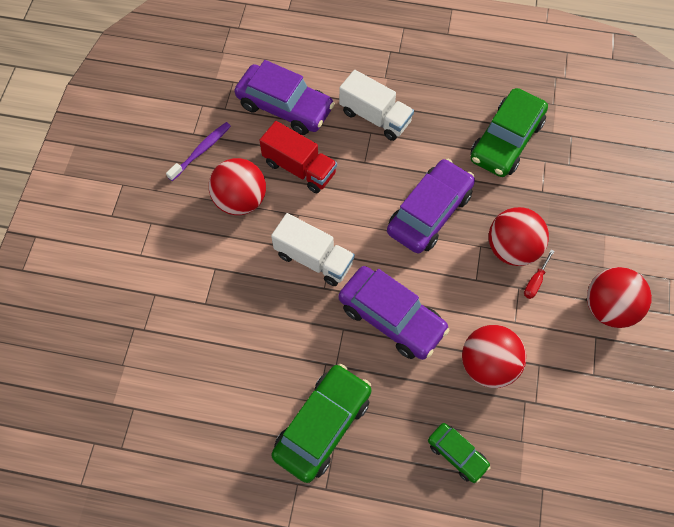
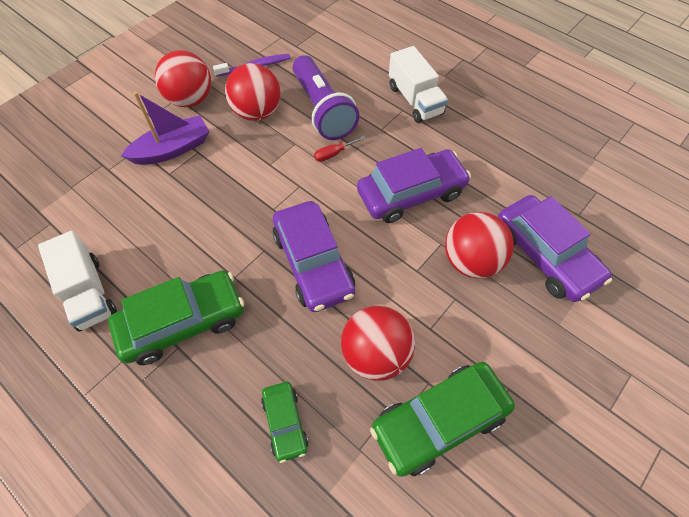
camera: 30 degrees right, 5 degrees down
purple car [234,60,335,135] -> purple car moved to [498,195,612,302]
red truck [259,121,337,193] -> purple flashlight [292,55,360,140]
white truck [271,213,355,286] -> white truck moved to [38,231,117,332]
green car [470,88,548,177] -> green car moved to [370,362,515,477]
red screwdriver [524,249,554,299] -> red screwdriver moved to [314,136,366,162]
red ball [587,267,652,328] -> red ball moved to [155,50,211,107]
none -> purple boat [121,92,209,165]

